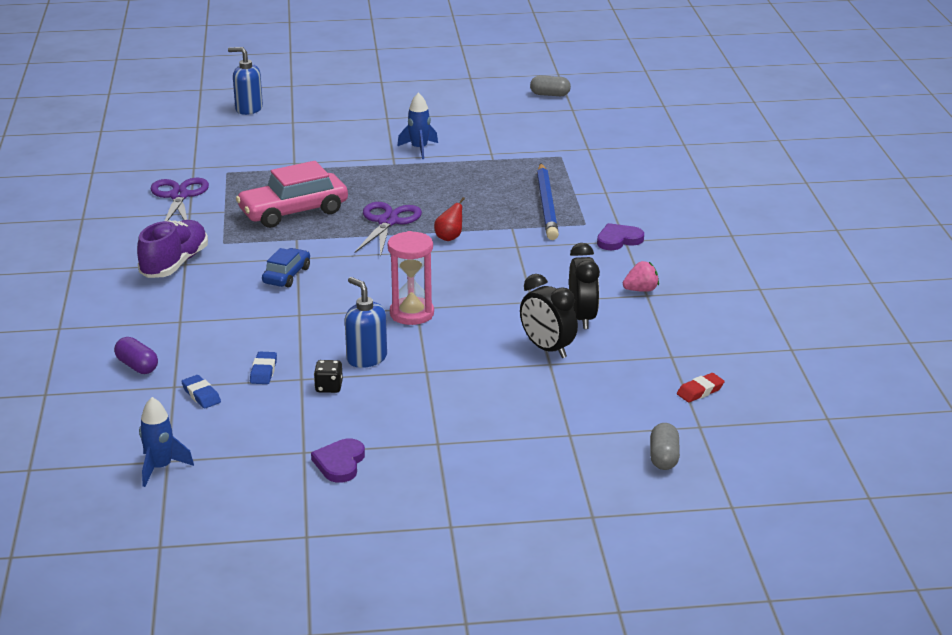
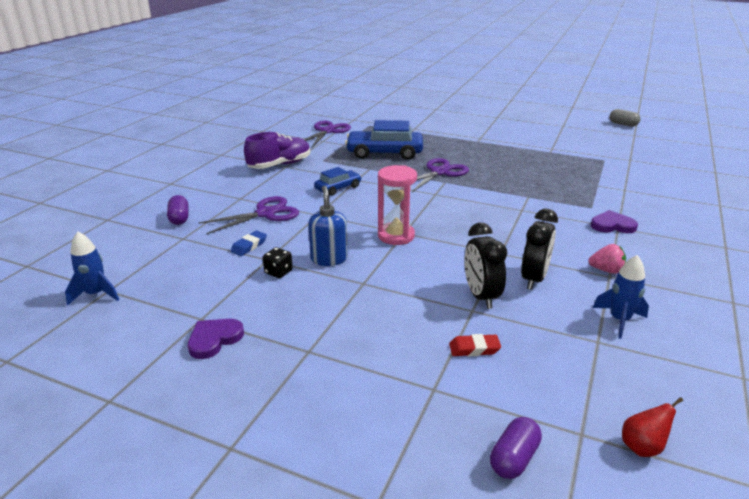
camera: 30 degrees right, 0 degrees up
blue eraser [181,375,221,409] -> none
blue soap dispenser [228,47,263,115] -> none
pink car [236,161,348,228] -> blue car [345,120,423,160]
blue rocket [397,92,438,159] -> blue rocket moved to [593,255,649,339]
red pear [434,197,465,241] -> red pear moved to [622,397,683,457]
blue pencil [537,163,559,240] -> none
grey capsule [650,423,680,470] -> purple capsule [490,417,542,479]
red eraser [677,373,725,402] -> red eraser moved to [449,334,501,356]
none -> purple scissors [199,196,299,235]

